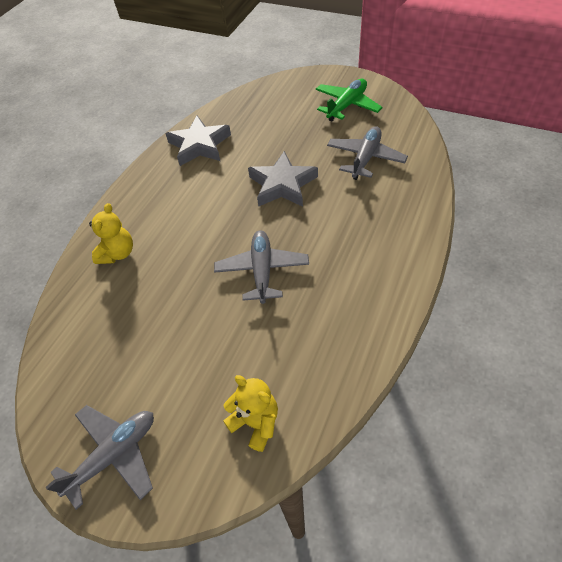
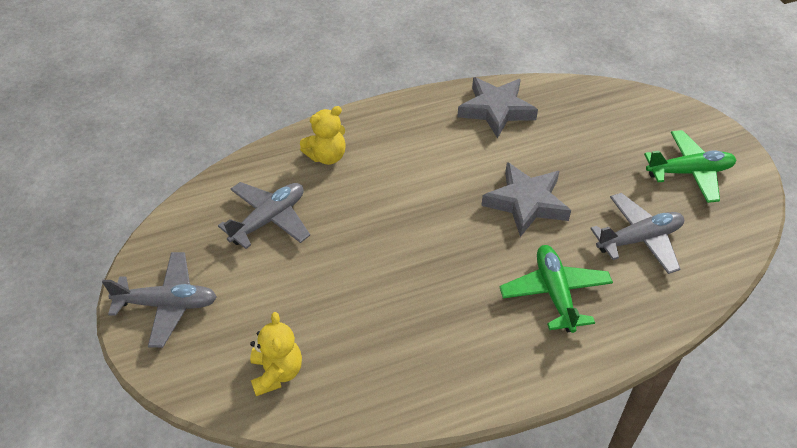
camera: 40 degrees right, 5 degrees down
grey plane [214,230,309,304] -> grey plane moved to [218,182,310,249]
none -> green plane [499,245,613,333]

